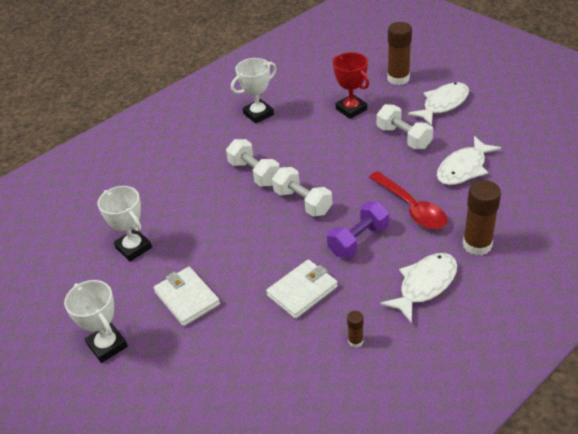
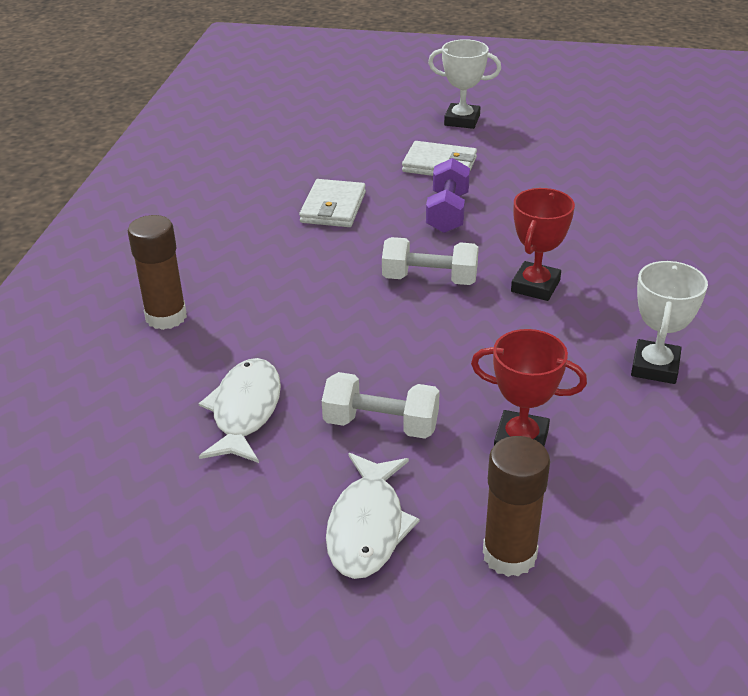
camera: 140 degrees right, 5 degrees down
white trophy [98,186,152,261] -> none
white dumbbell [226,139,279,187] -> red trophy [511,188,575,301]
purple dumbbell [327,201,389,258] -> purple dumbbell moved to [426,158,470,233]
brown glue stick [347,311,363,348] -> none
red spoon [369,171,447,230] -> none
white fish [380,253,457,324] -> none

